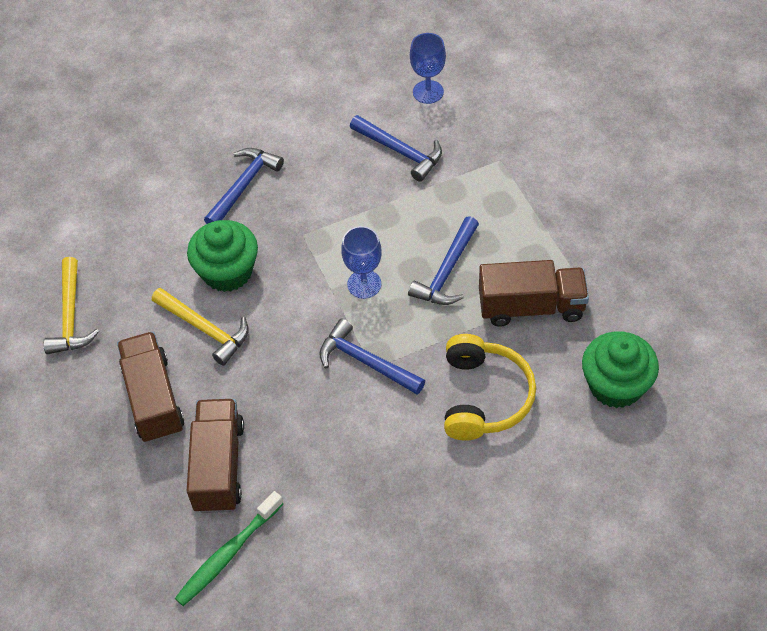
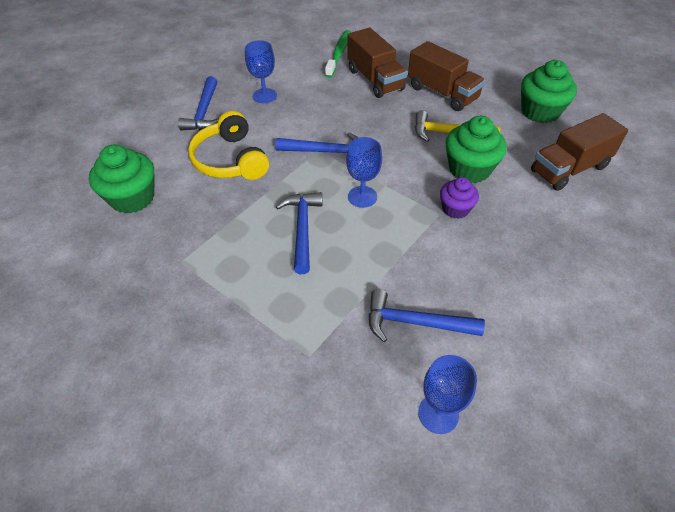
camera: 150 degrees right, 5 degrees down
yellow hammer [43,257,99,354] -> green cupcake [521,60,577,123]
blue hammer [204,148,284,224] -> blue hammer moved to [178,76,219,131]
brown truck [479,260,589,327] -> brown truck moved to [531,113,628,191]
none -> blue goblet [245,40,277,103]
none -> purple cupcake [440,177,479,219]

